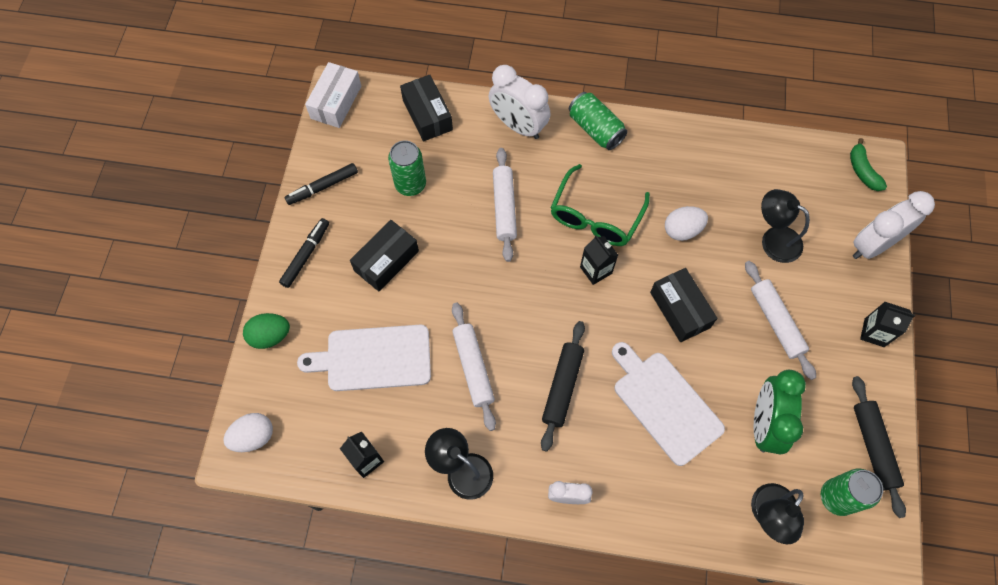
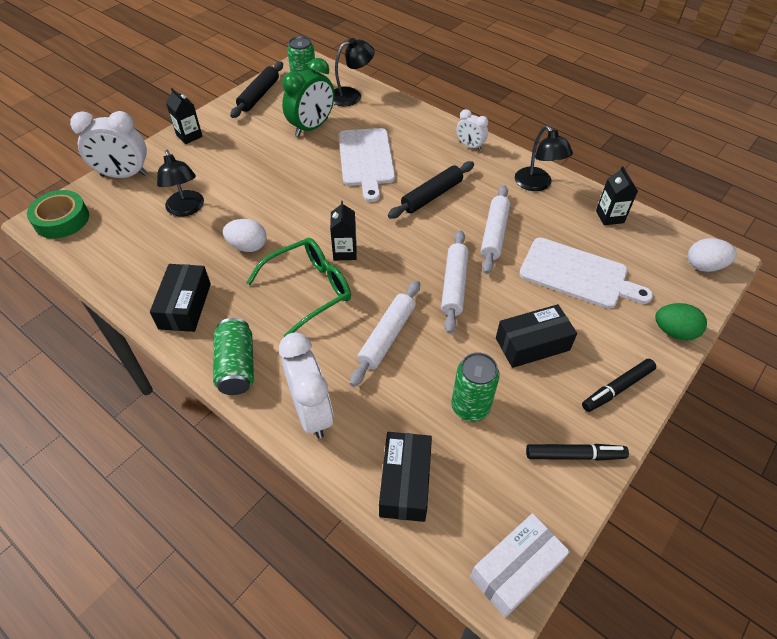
camera: 150 degrees left, 15 degrees down
black box [650,268,717,342] -> black box moved to [150,264,211,332]
white rolling pin [745,261,816,380] -> white rolling pin moved to [441,230,468,334]
green banana [850,138,887,191] -> green tape [27,190,89,239]

